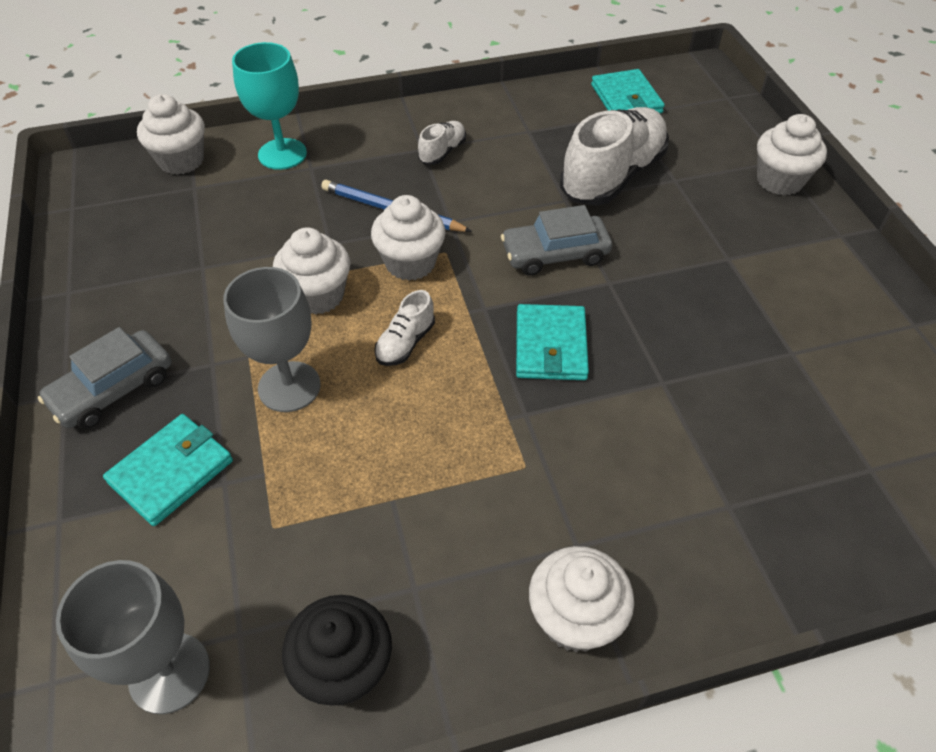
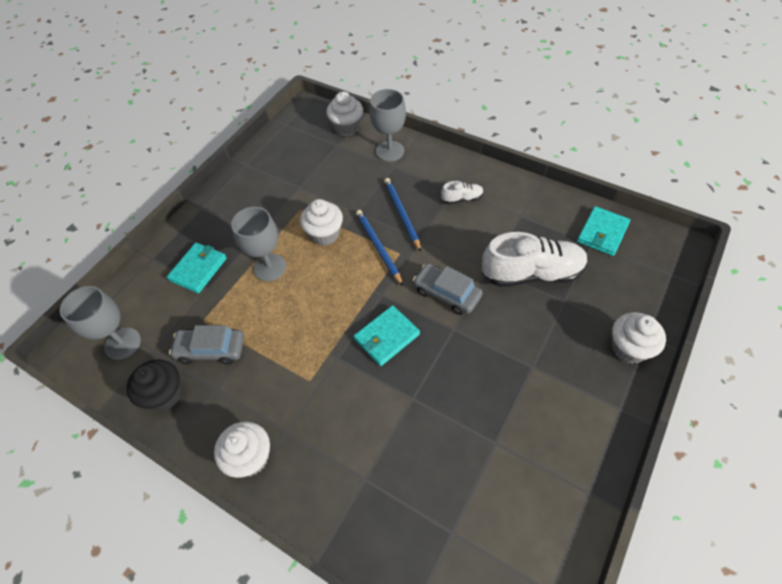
camera: 50 degrees right, 5 degrees up
grey car [38,327,172,429] -> grey car moved to [169,325,244,365]
turquoise wallet [103,414,233,526] -> turquoise wallet turned 60 degrees counterclockwise [167,243,227,294]
turquoise goblet [232,42,307,170] -> grey goblet [369,89,406,162]
white cupcake [371,195,445,281] -> blue pencil [356,210,403,286]
white shoe [374,290,435,366] -> none

